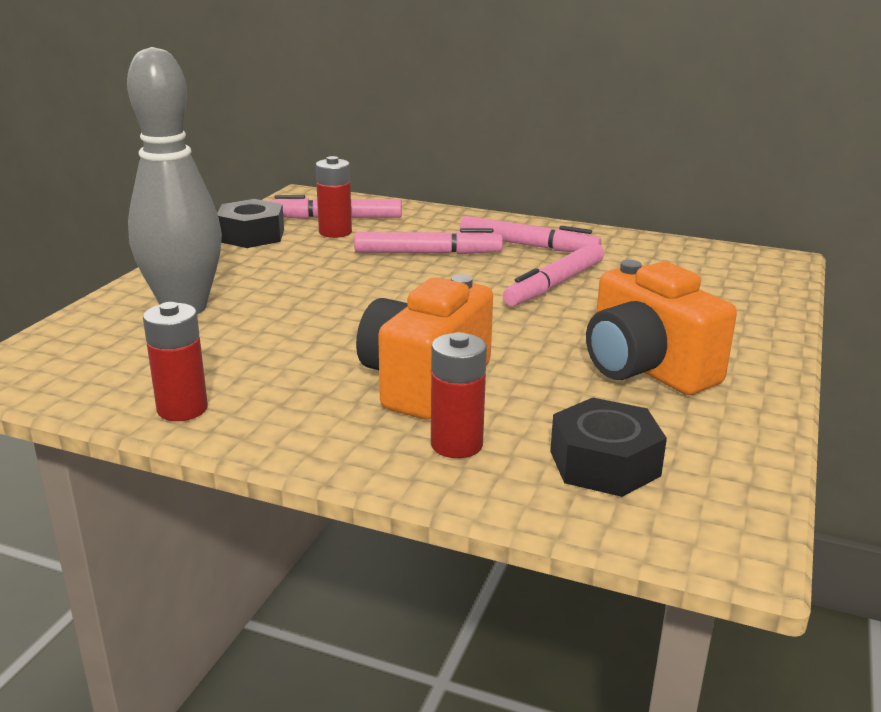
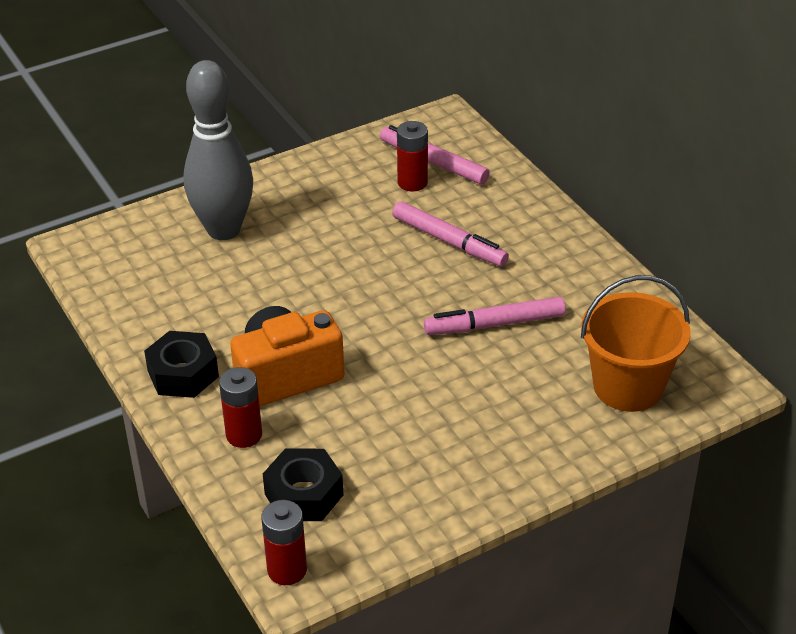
camera: 40 degrees right, 15 degrees up
red battery [143,302,208,421] -> red battery moved to [261,500,307,585]
black nut [217,199,284,248] -> black nut moved to [144,331,219,398]
pink marker [460,216,601,252] -> none
orange camera [586,260,737,395] -> none
none -> orange bucket [581,275,691,412]

